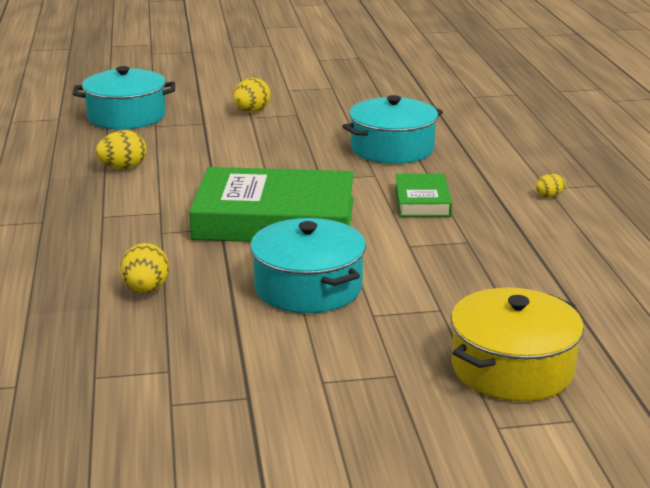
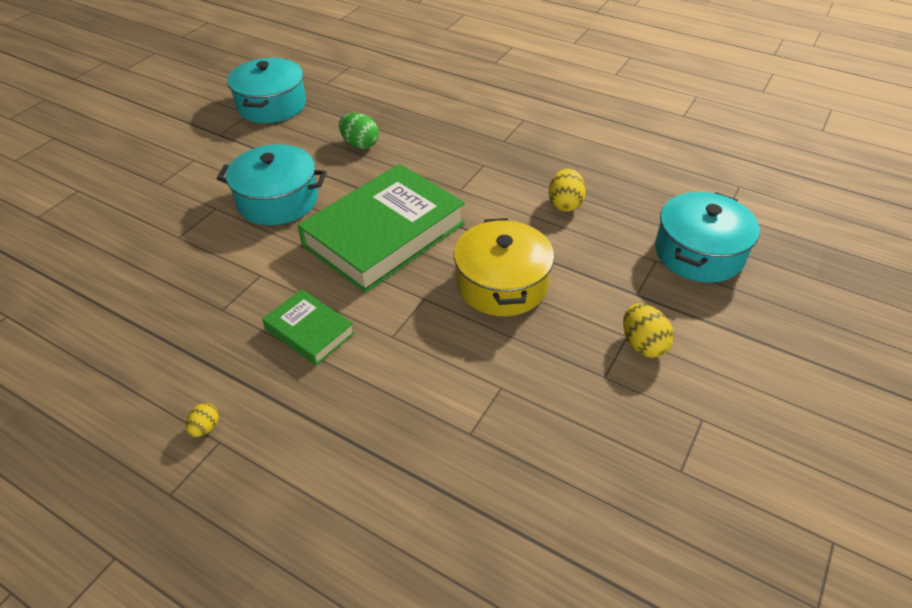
camera: 130 degrees right, 20 degrees up
yellow egg [120,243,169,294] -> green egg [339,113,379,149]
turquoise pot [342,95,443,164] -> turquoise pot moved to [227,58,306,123]
yellow pot [451,288,584,402] -> yellow pot moved to [454,218,554,316]

